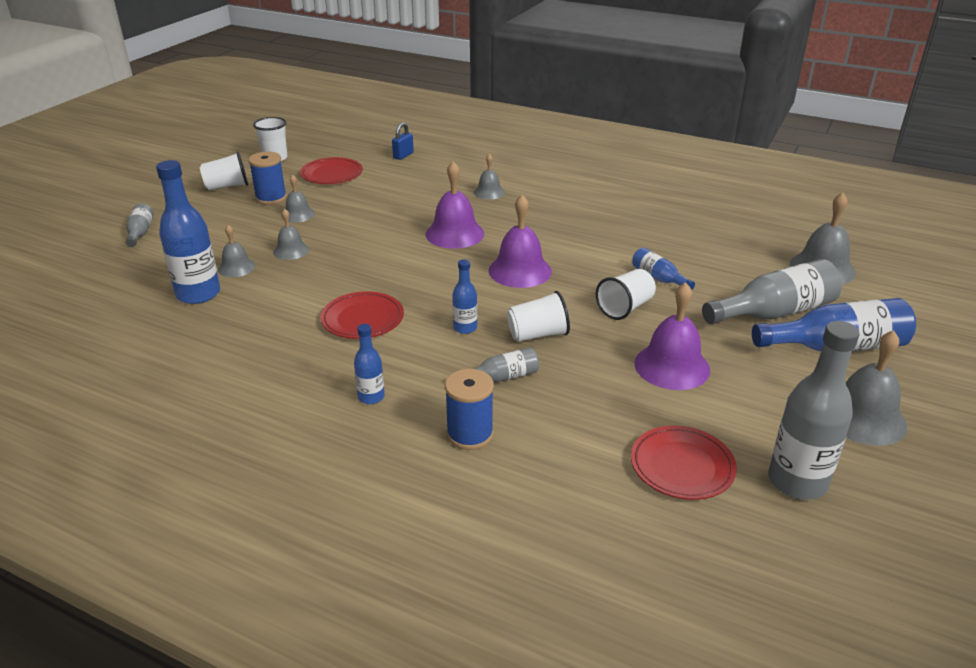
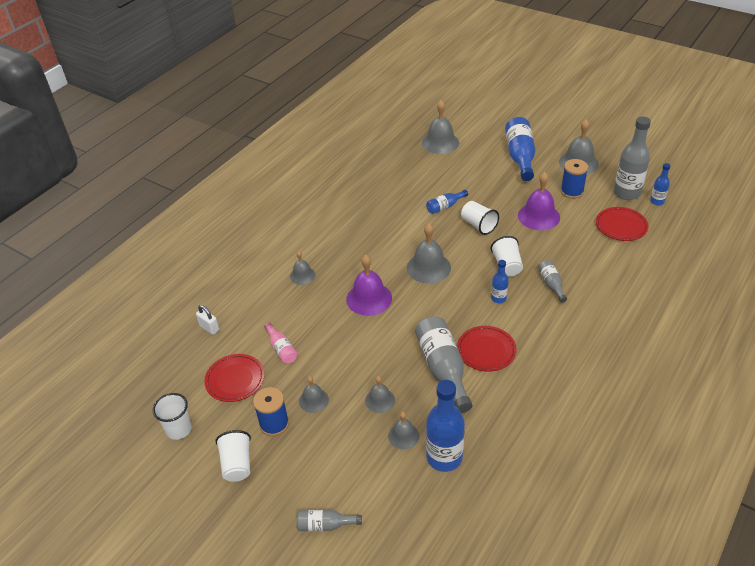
camera: 80 degrees left, 10 degrees up
blue bottle [354,324,385,404] -> blue bottle moved to [650,163,670,205]
blue padlock [392,123,414,160] -> white padlock [196,305,219,335]
blue spool [445,369,494,450] -> blue spool moved to [561,159,588,199]
purple bell [488,195,552,288] -> grey bell [407,224,451,284]
grey bottle [702,259,842,324] -> grey bottle moved to [415,316,472,413]
none -> pink bottle [264,322,298,364]

